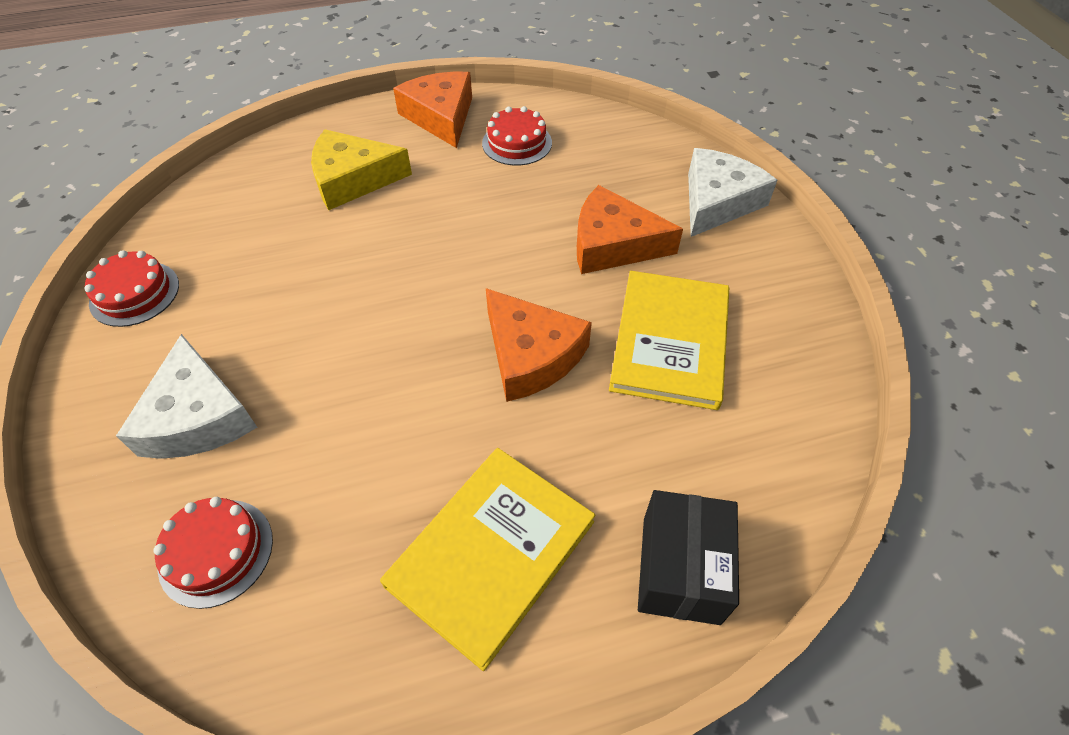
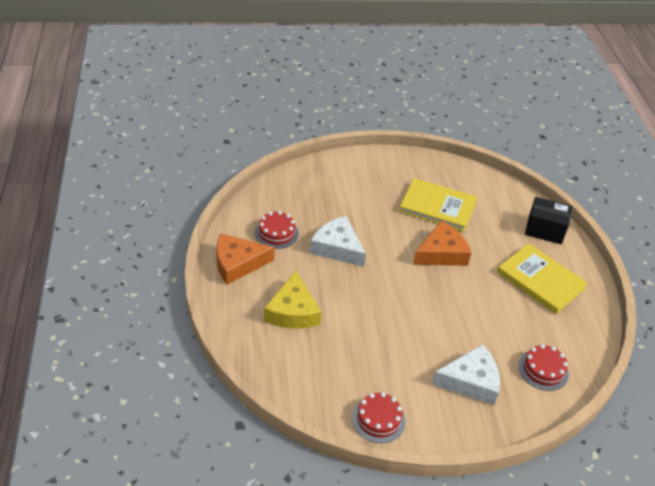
camera: 85 degrees left, 10 degrees down
orange cheese [577,185,683,274] -> none
white cheese [688,148,777,237] -> white cheese moved to [310,216,366,267]

